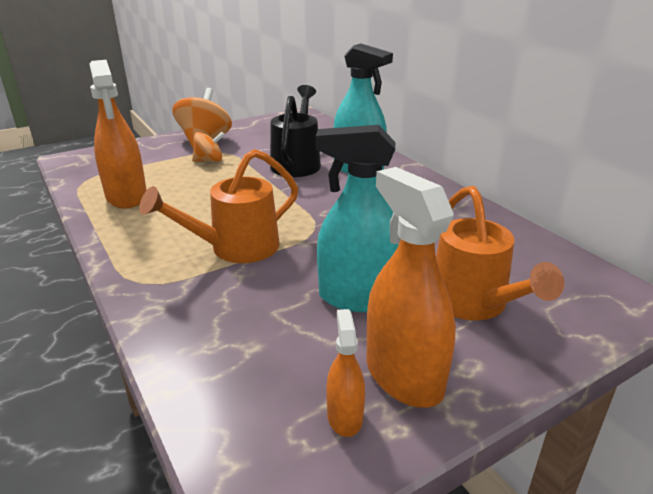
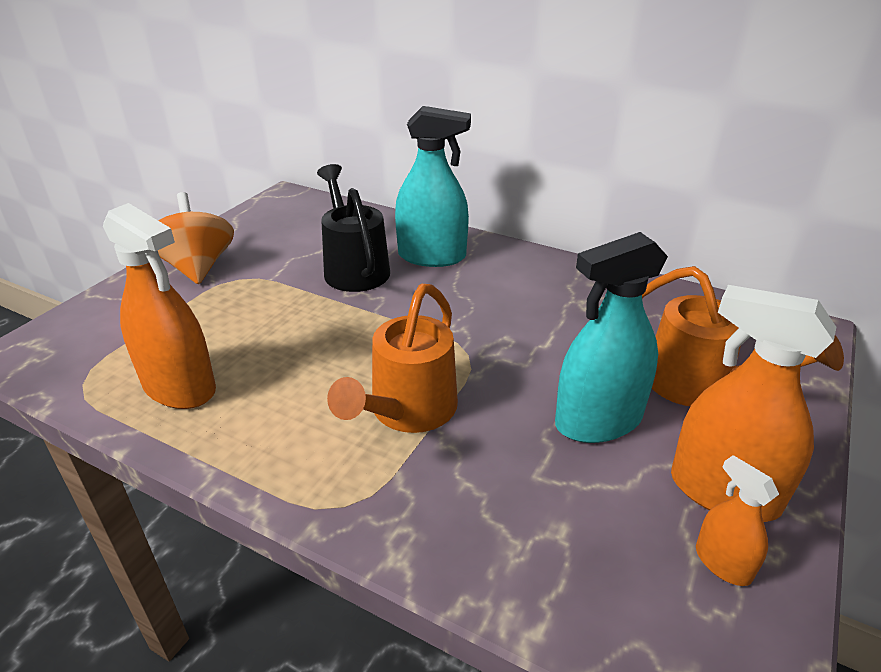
camera: 30 degrees left, 5 degrees up
orange spinning top [192,132,225,162] -> none

